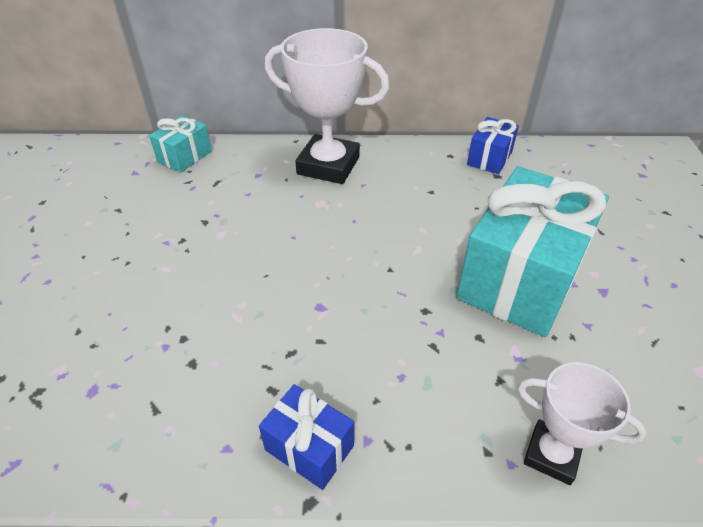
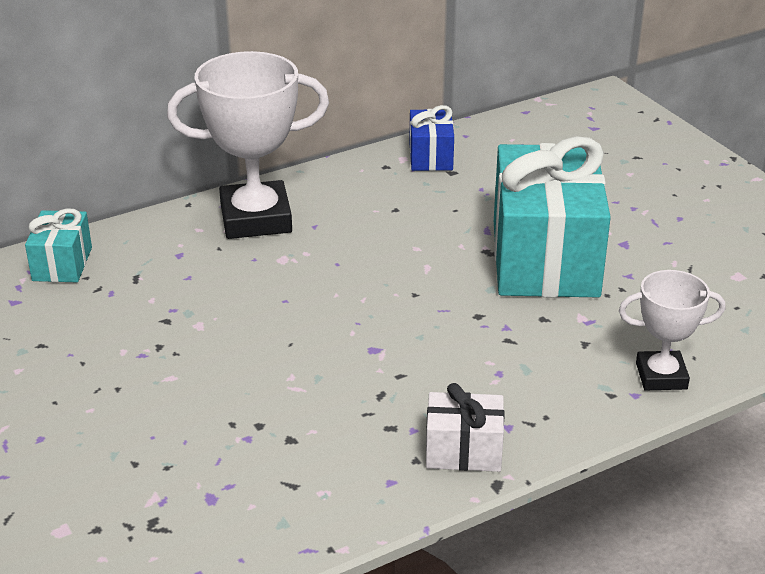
camera: 30 degrees left, 10 degrees down
blue gift [259,384,354,490] -> white gift [426,383,505,472]

